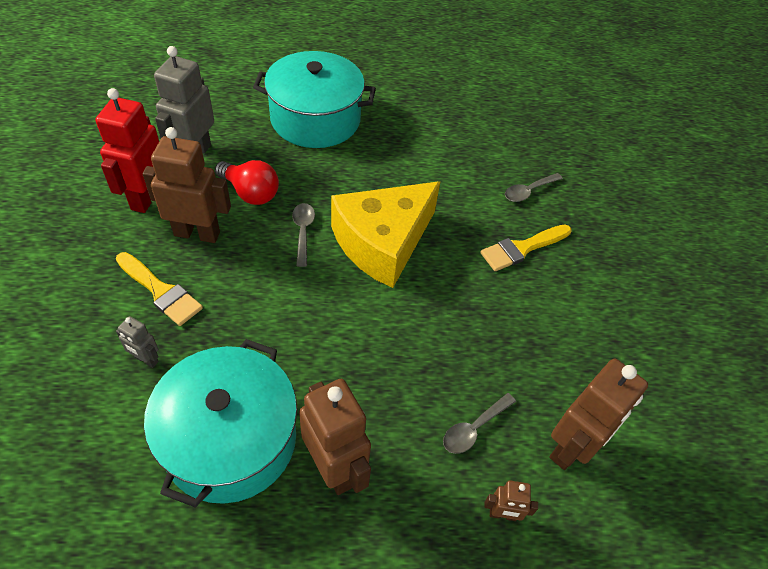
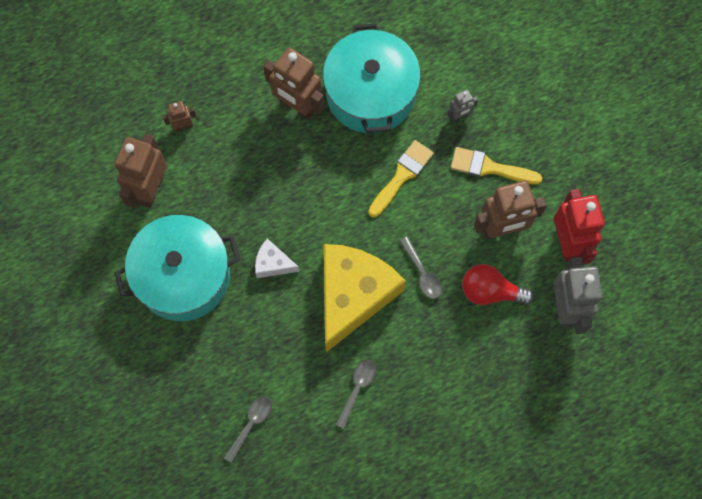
camera: 160 degrees right, 20 degrees up
grey robot [116,316,158,368] -> grey robot turned 150 degrees clockwise [447,89,478,122]
turquoise pot [253,51,376,148] -> turquoise pot moved to [115,215,240,321]
grey spoon [443,393,516,454] -> grey spoon moved to [336,360,376,428]
yellow brush [480,224,572,271] -> yellow brush moved to [368,140,434,218]
none -> white cheese [255,238,300,278]

